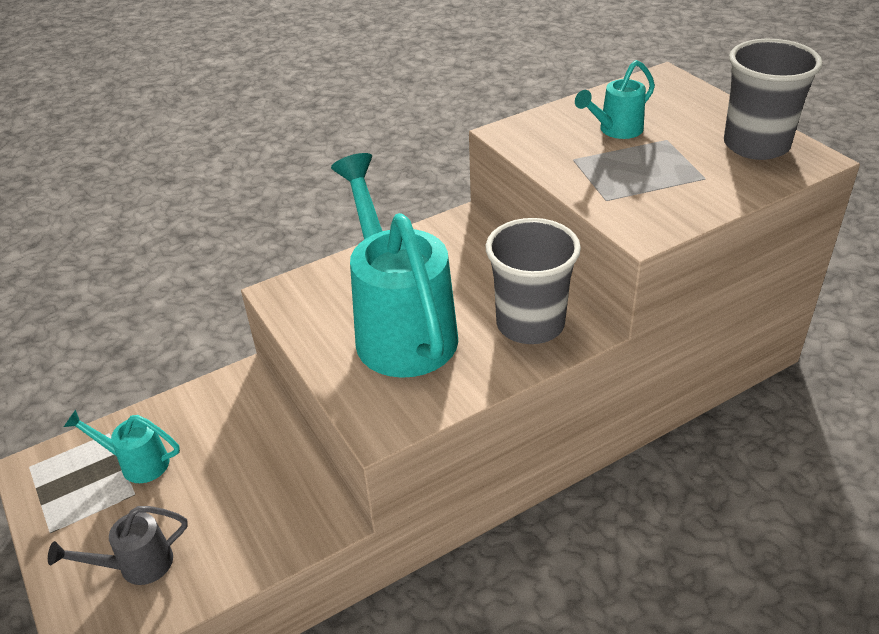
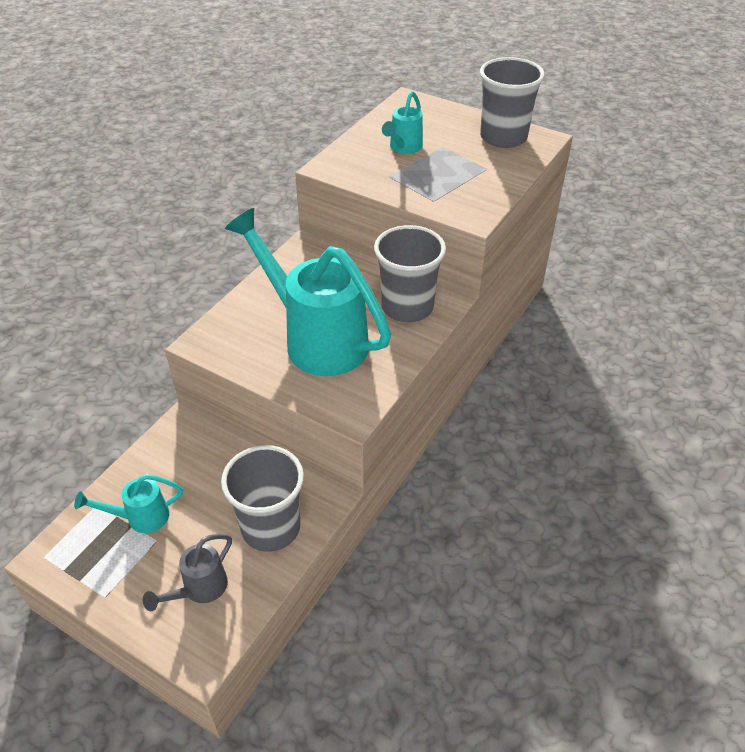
camera: 30 degrees left, 5 degrees up
none -> grey cup [221,445,304,552]

